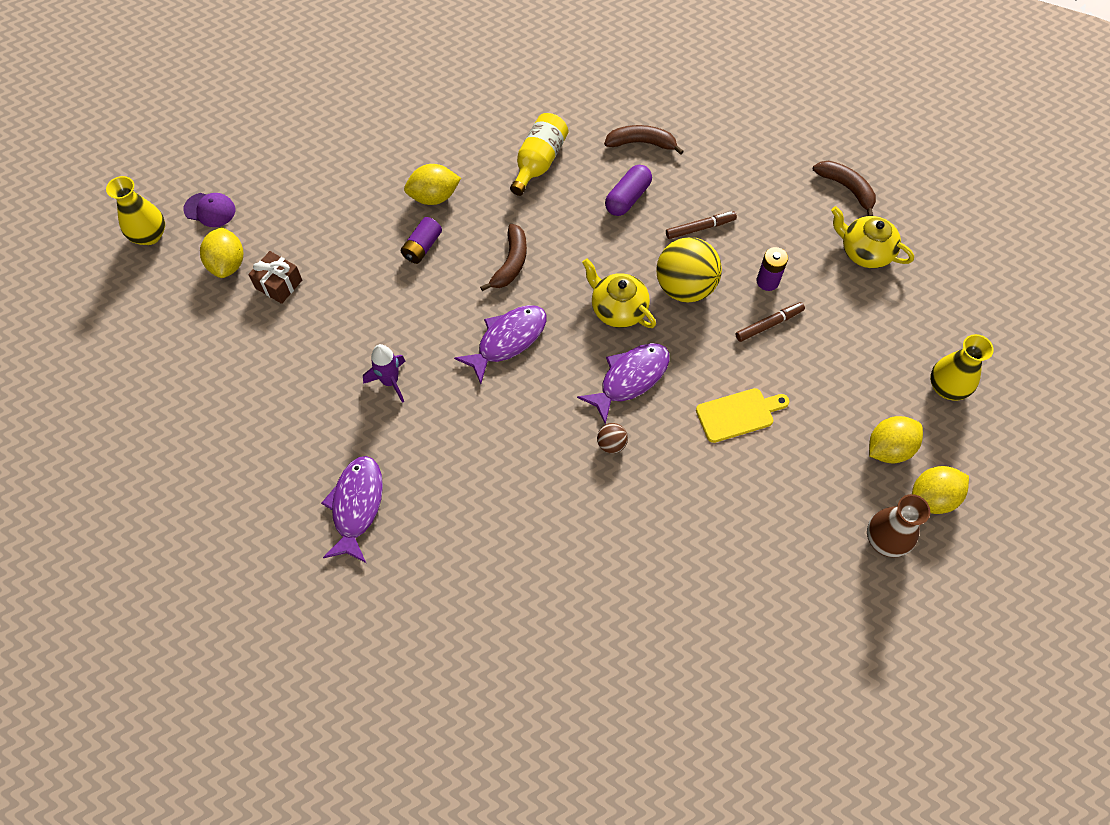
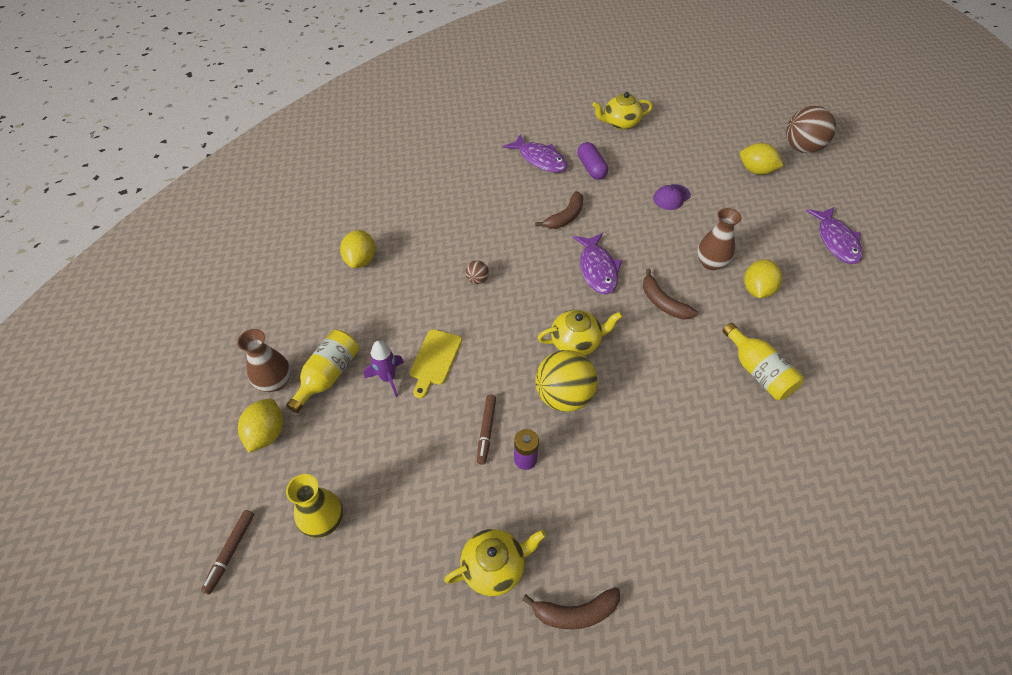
camera: 125 degrees right, 10 degrees down
yellow vase [106,176,165,245] -> brown ball [786,106,836,153]
purple cap [183,193,235,227] -> purple cap moved to [653,184,691,210]
brown gift [248,251,302,304] -> none
purple rocket [363,344,405,403] -> purple rocket moved to [364,341,404,397]
purple battery [401,217,442,264] -> brown vase [697,208,742,270]
purple fish [577,343,670,424] -> purple fish moved to [806,207,862,264]
brown banana [604,125,684,155] -> brown banana moved to [535,191,584,229]
purple capsule [605,165,652,216] -> purple capsule moved to [577,142,608,180]
brown marker [666,211,737,239] -> brown marker moved to [201,510,254,595]
yellow lemon [869,416,923,463] -> yellow lemon moved to [340,230,375,268]
none -> yellow bottle [286,330,359,413]
none -> yellow teapot [592,92,653,130]

